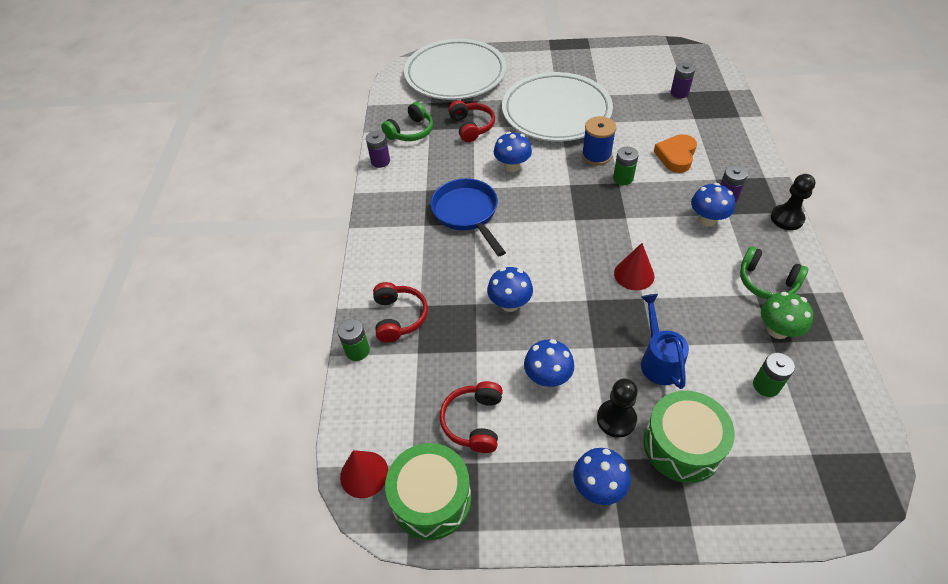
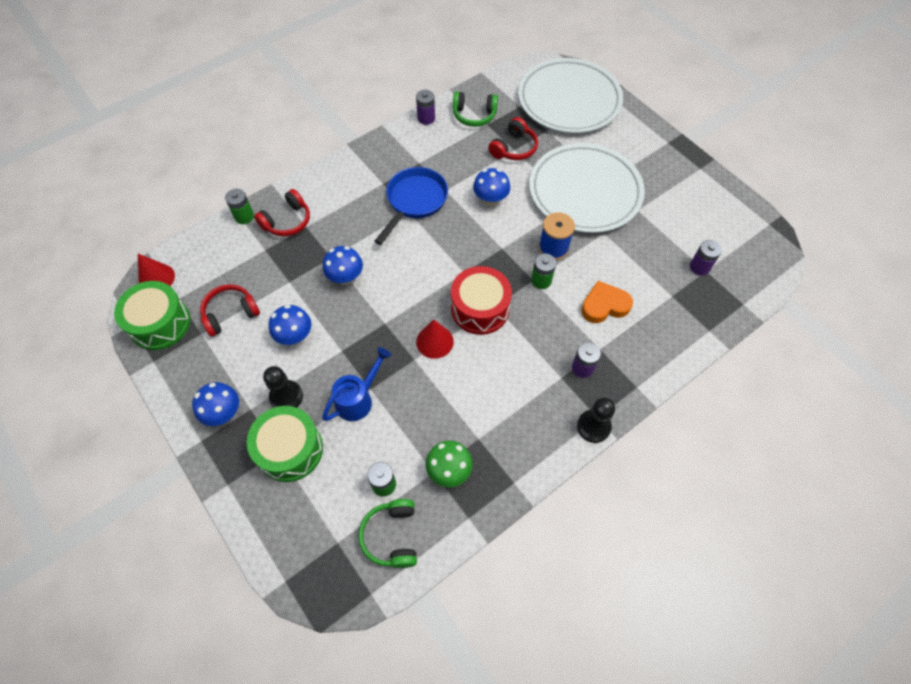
camera: 50 degrees right, 10 degrees up
blue mushroom [691,183,735,226] -> none
green headphones [740,246,808,300] -> green headphones moved to [358,499,417,568]
none -> red drum [451,266,512,335]

